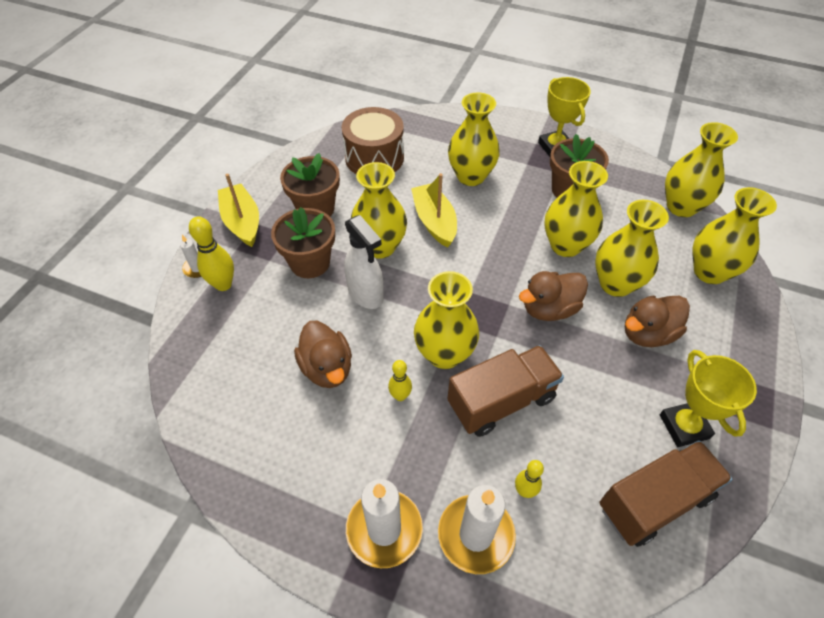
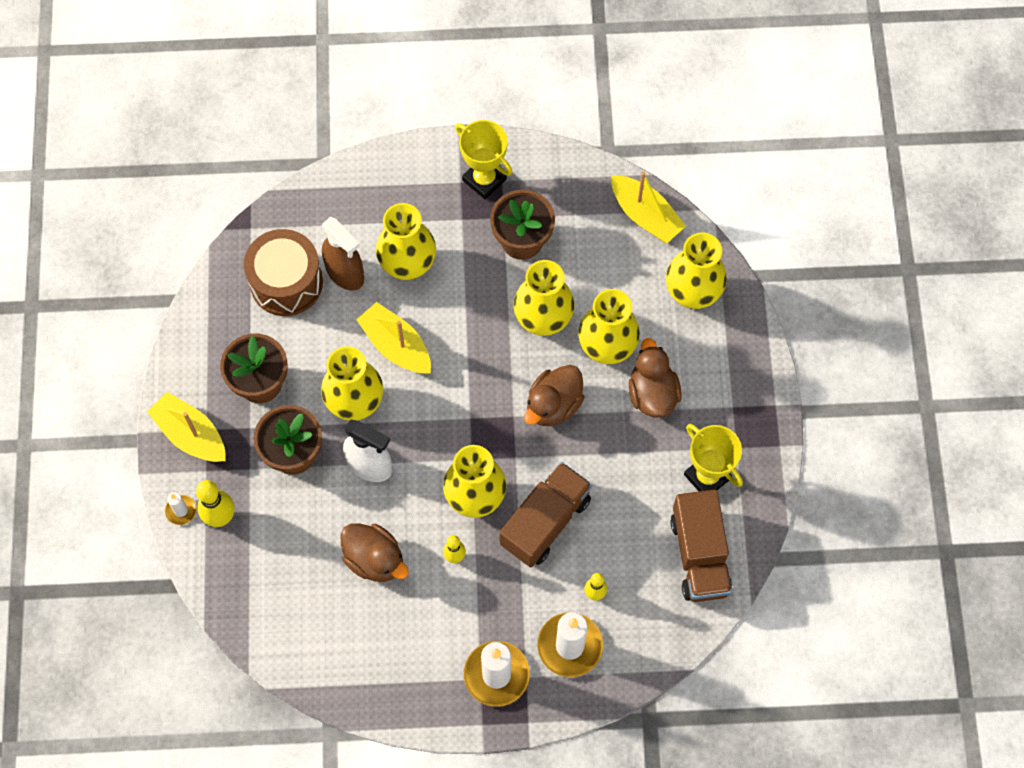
camera: 25 degrees left, 15 degrees up
brown truck [599,440,733,547] -> brown truck turned 135 degrees clockwise [670,489,732,602]
brown duck [625,296,690,347] -> brown duck turned 135 degrees clockwise [629,338,682,417]
yellow vase [665,122,738,217] -> yellow boat [611,172,686,243]
none -> brown spray bottle [322,217,364,290]

